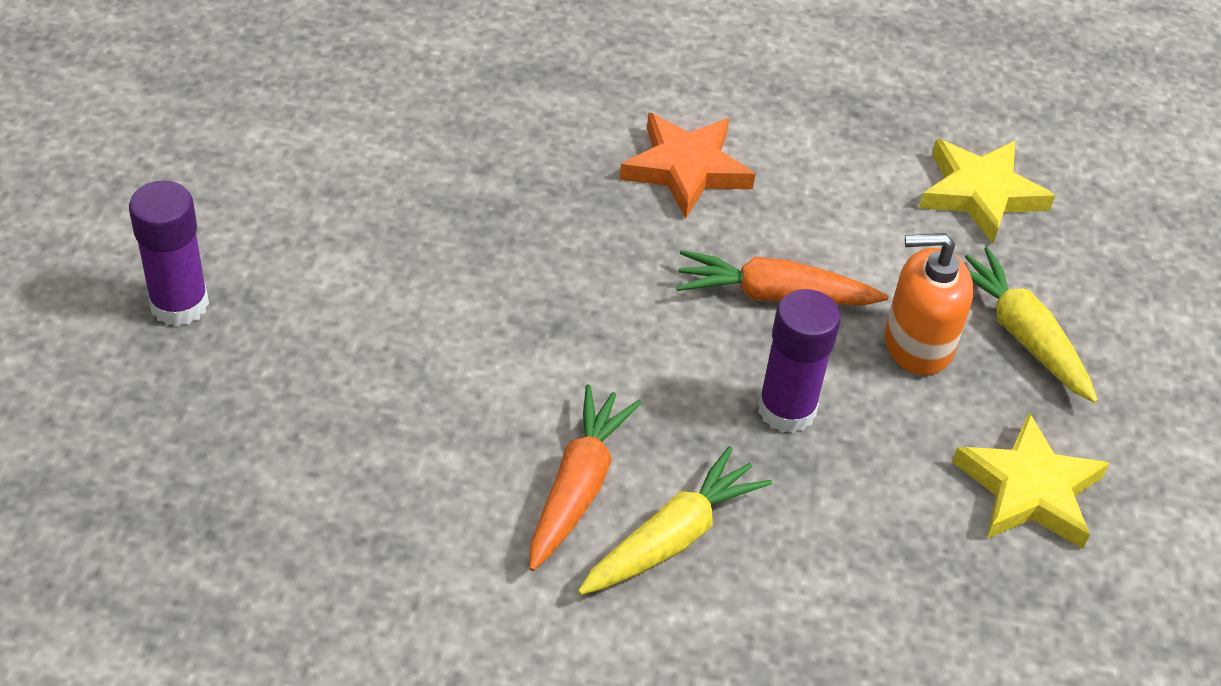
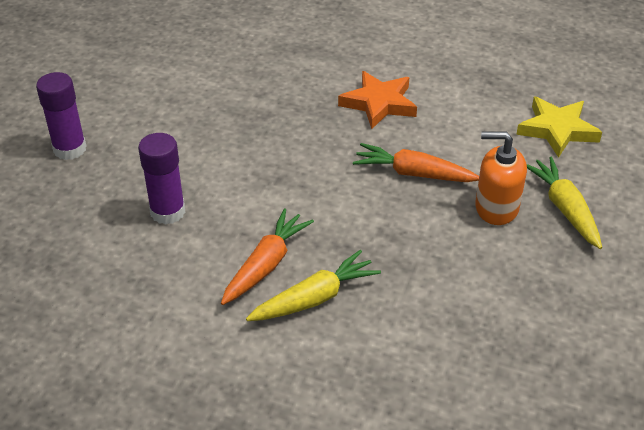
camera: 15 degrees right, 5 degrees down
purple glue stick [758,289,841,433] -> purple glue stick moved to [138,133,186,225]
yellow star [952,412,1110,549] -> none

